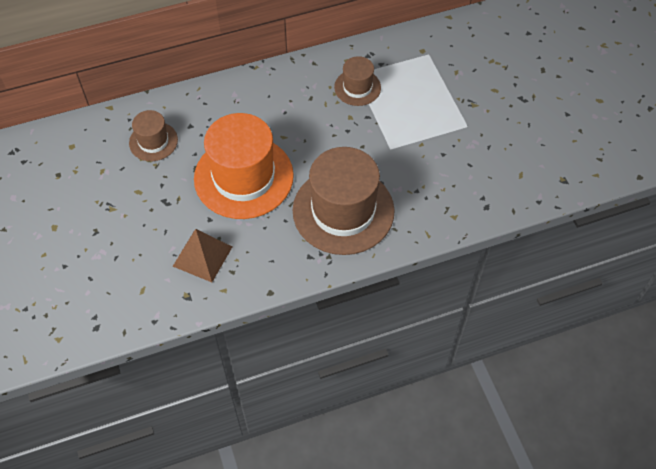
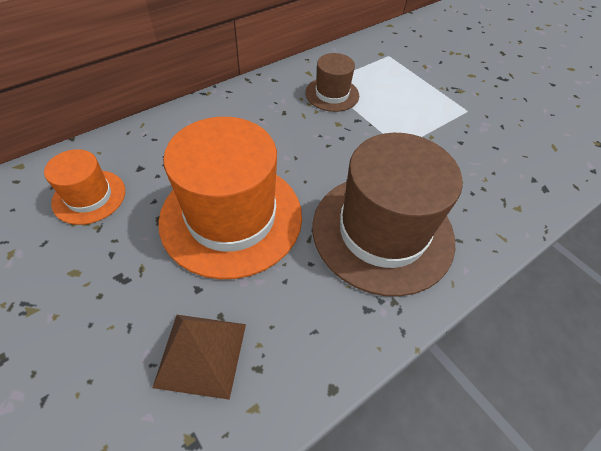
camera: 20 degrees left, 5 degrees down
brown hat [129,110,178,161] -> orange hat [44,149,125,225]

